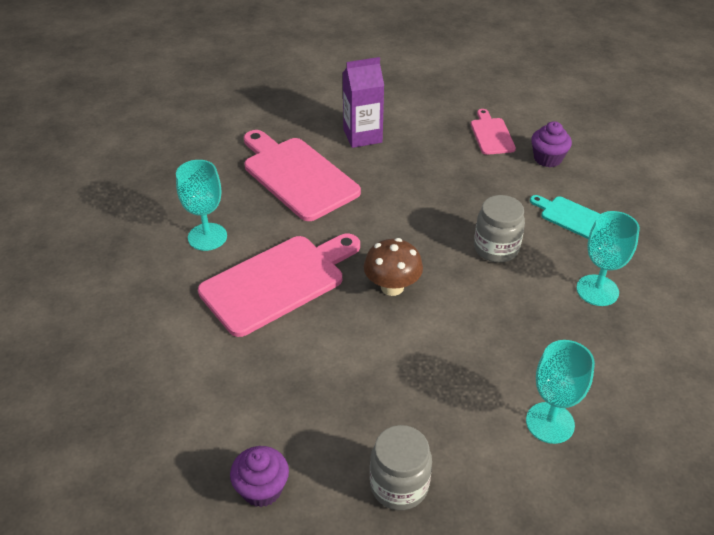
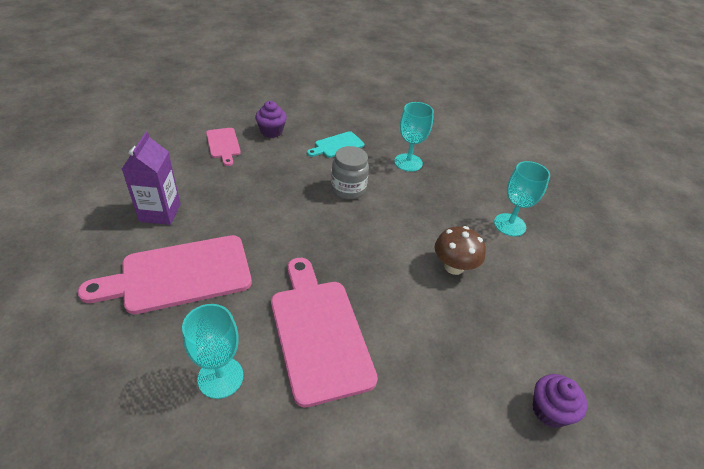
camera: 75 degrees left, 0 degrees up
brown mushroom [364,238,423,296] -> brown mushroom moved to [435,226,486,275]
grey jar [370,425,432,510] -> none
pink cutting board [471,109,516,155] -> pink cutting board turned 120 degrees counterclockwise [206,128,241,166]

